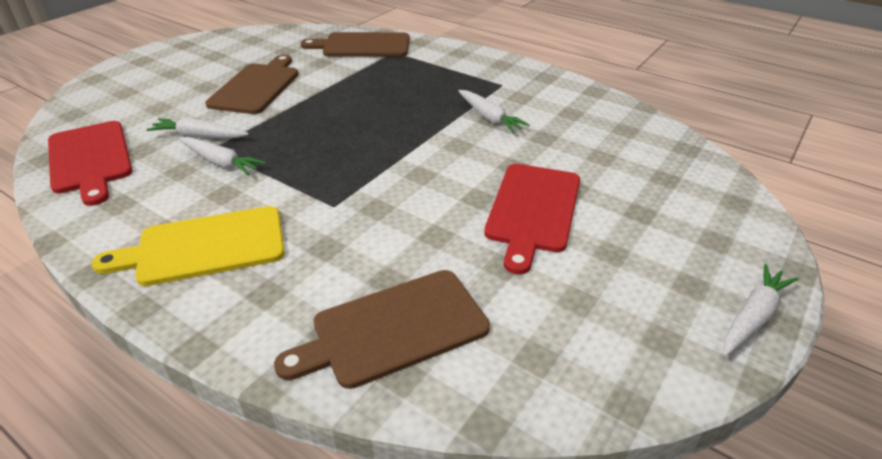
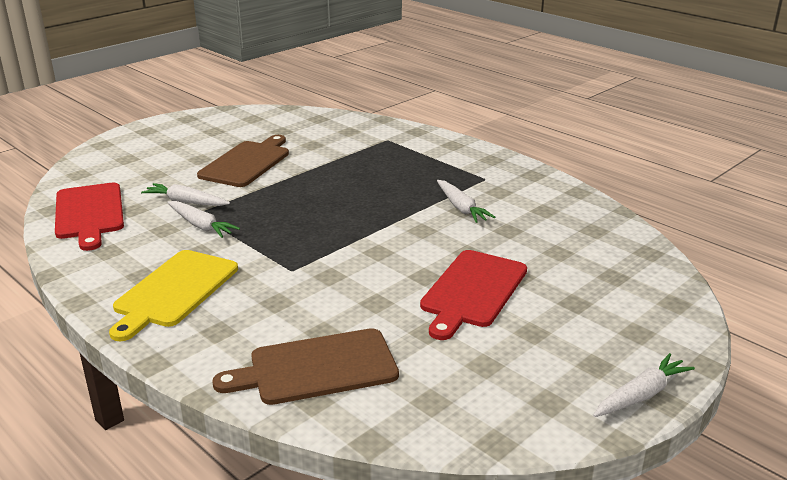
camera: 10 degrees right, 10 degrees down
yellow cutting board [92,206,285,286] -> yellow cutting board turned 60 degrees counterclockwise [109,250,238,341]
brown cutting board [301,32,410,57] -> none

